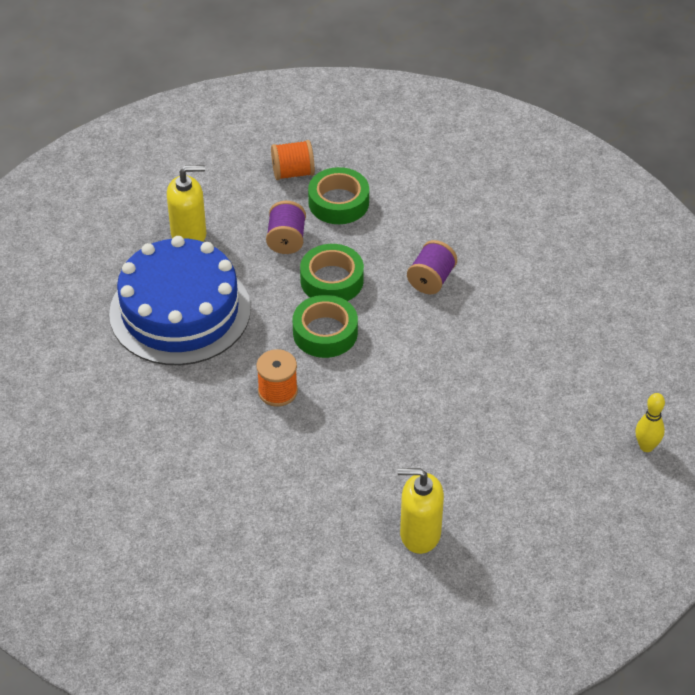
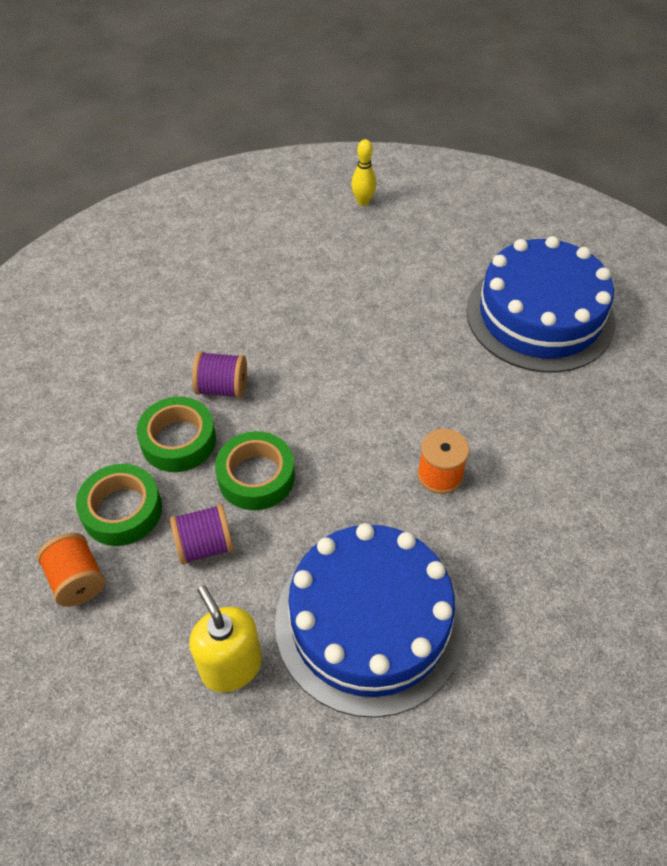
camera: 110 degrees left, 5 degrees up
green tape [293,295,358,358] -> green tape moved to [137,397,216,472]
yellow soap dispenser [398,468,444,554] -> blue cake [466,236,615,373]

